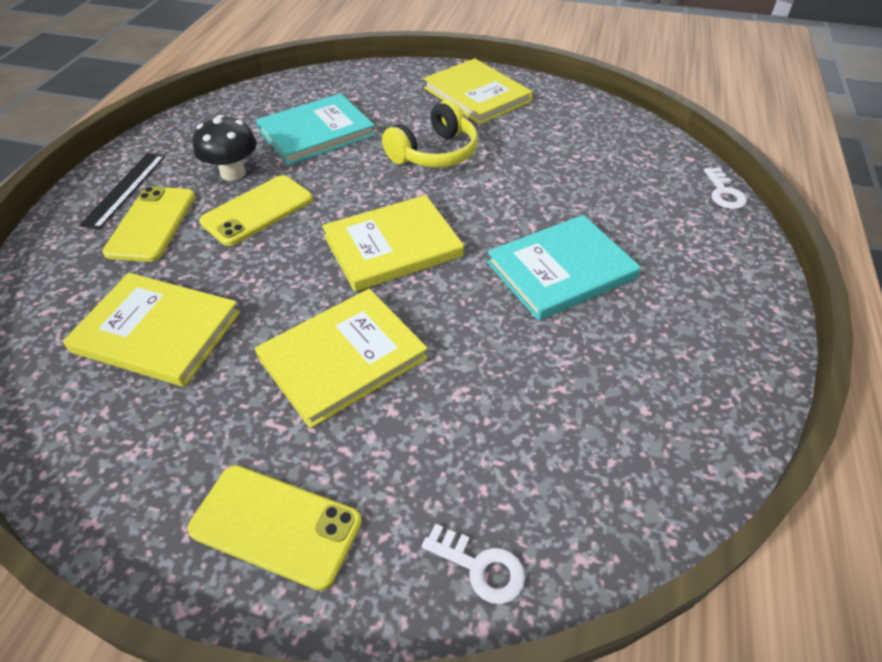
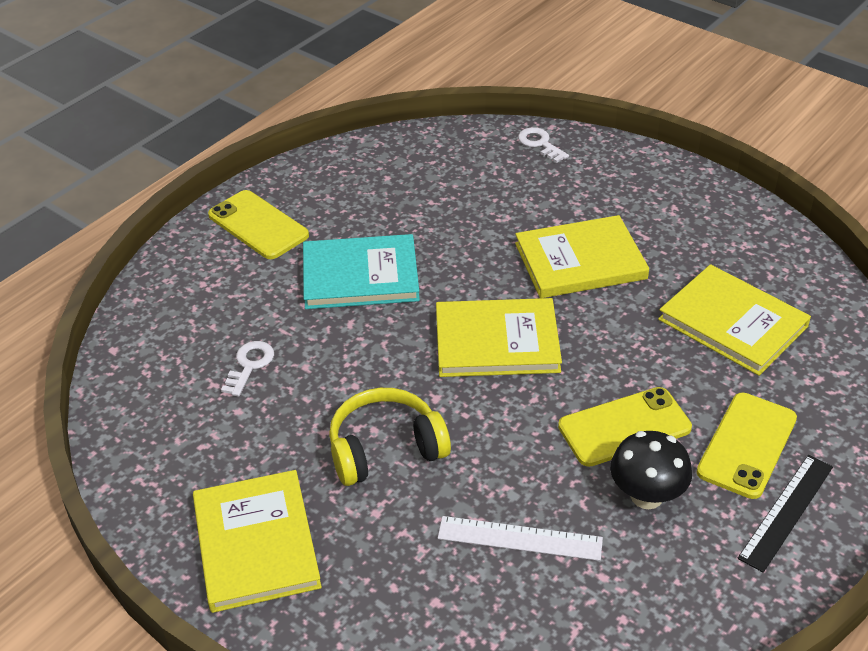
camera: 155 degrees left, 5 degrees down
yellow phone [188,465,362,591] -> yellow phone moved to [208,190,309,259]
turquoise book [256,93,375,165] -> white ruler [438,516,603,561]
white key [704,168,747,209] -> white key moved to [221,341,274,397]

